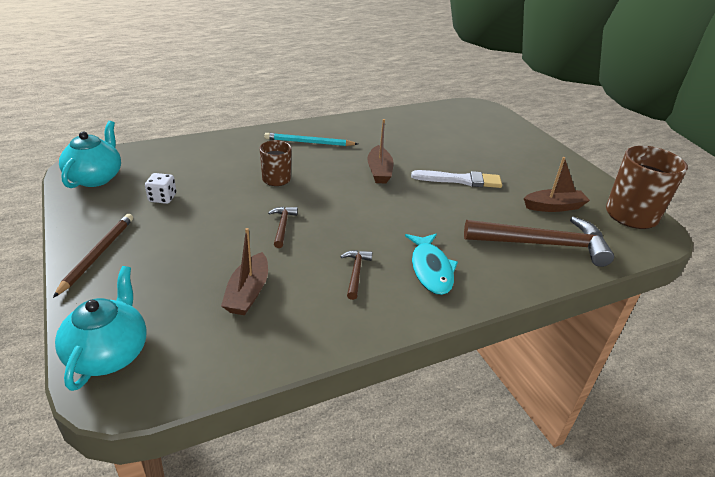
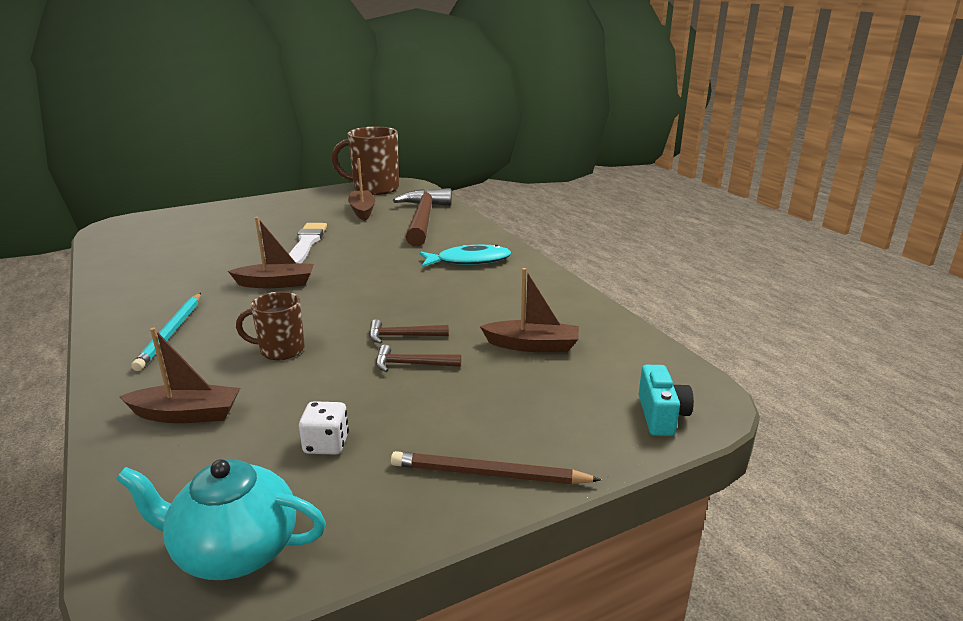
camera: 90 degrees left, 10 degrees down
turquoise teapot [55,266,147,391] -> turquoise camera [639,365,694,436]
brown hammer [340,250,372,300] -> brown hammer moved to [376,345,461,372]
none -> brown boat [119,328,240,423]

